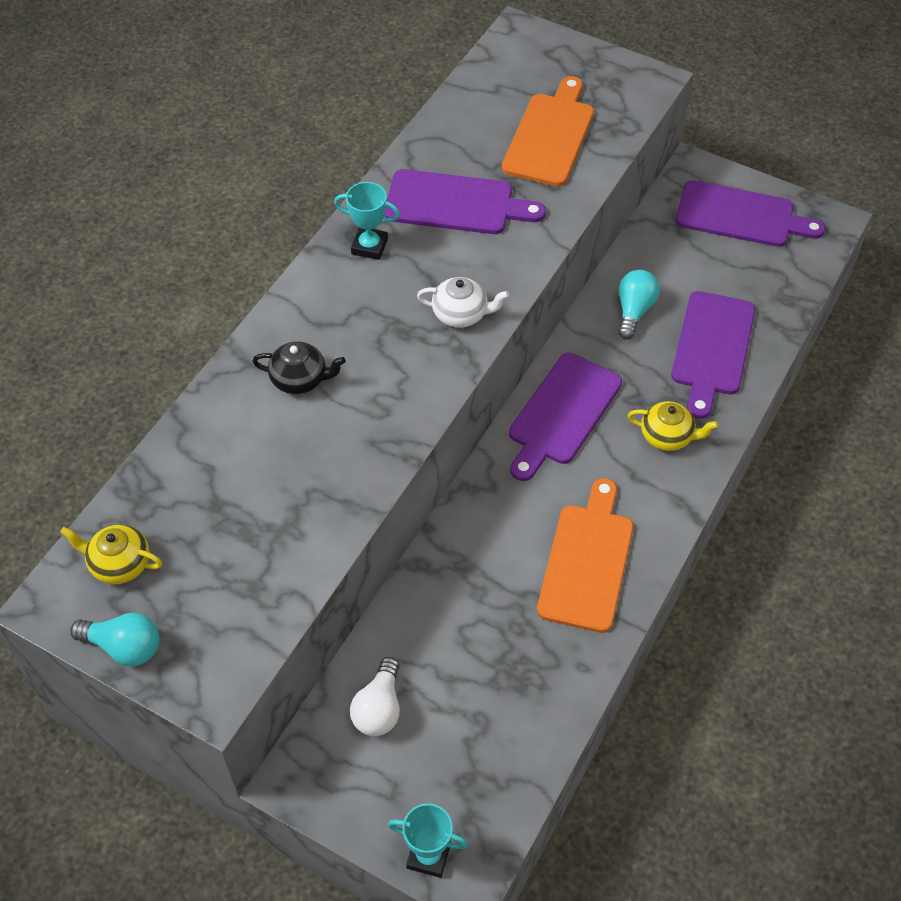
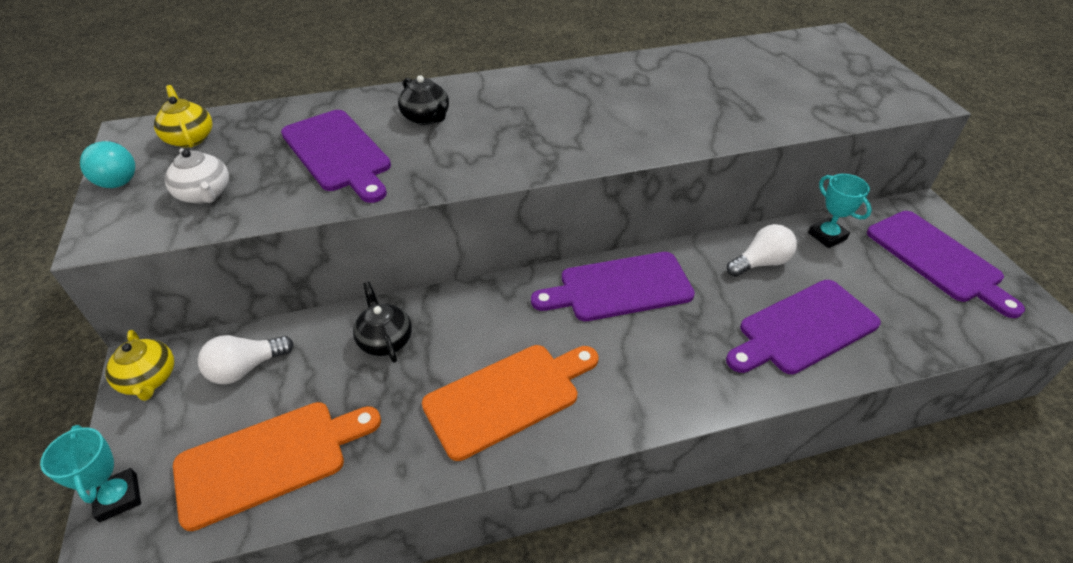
camera: 45 degrees right, 10 degrees down
turquoise trophy [334,182,400,260] -> turquoise trophy moved to [808,174,872,248]
purple cutting board [384,169,546,234] -> purple cutting board moved to [281,110,391,203]
white teapot [417,277,509,328] -> white teapot moved to [165,148,229,204]
orange cutting board [502,76,594,187] -> orange cutting board moved to [173,402,381,531]
turquoise light bulb [618,270,660,340] -> white light bulb [727,224,797,277]
yellow teapot [628,401,719,451] -> yellow teapot moved to [105,330,174,401]
none -> black teapot [353,282,412,363]

